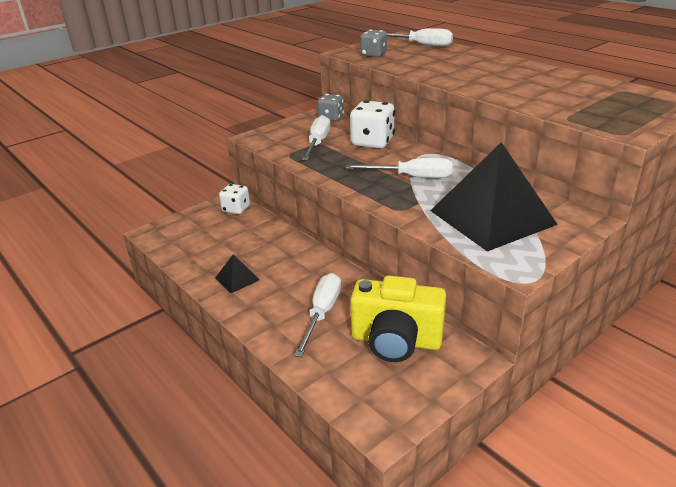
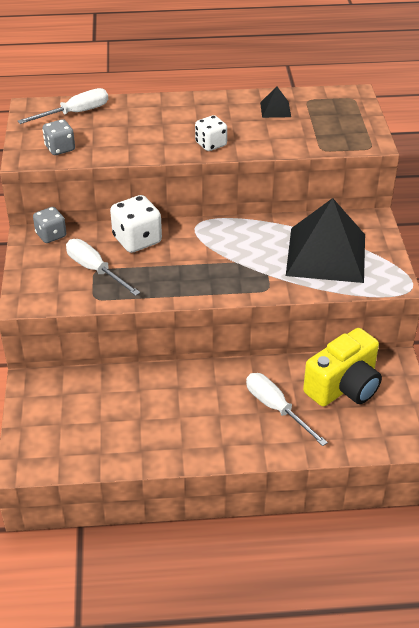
camera: 55 degrees left, 10 degrees up
black pyramid [215,254,260,293] -> black pyramid moved to [260,86,291,118]
white dice [219,184,250,214] -> white dice moved to [195,115,227,151]
white screwdriver [345,158,453,178] -> none

